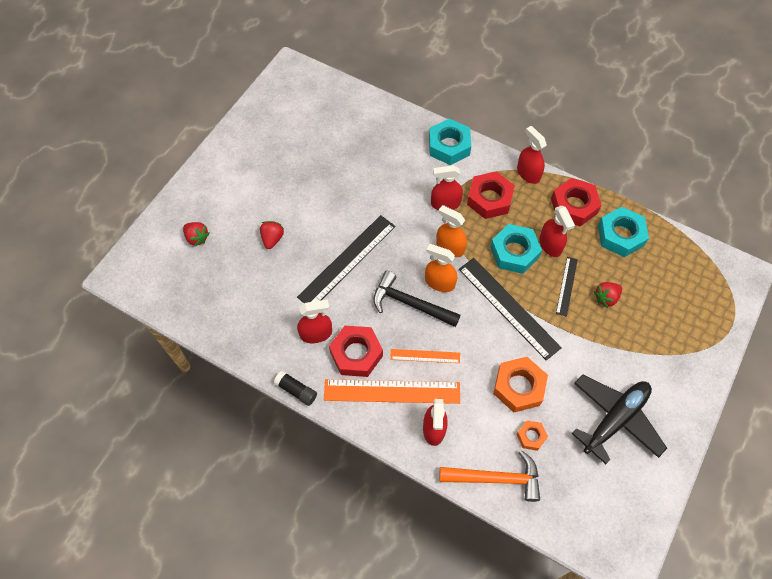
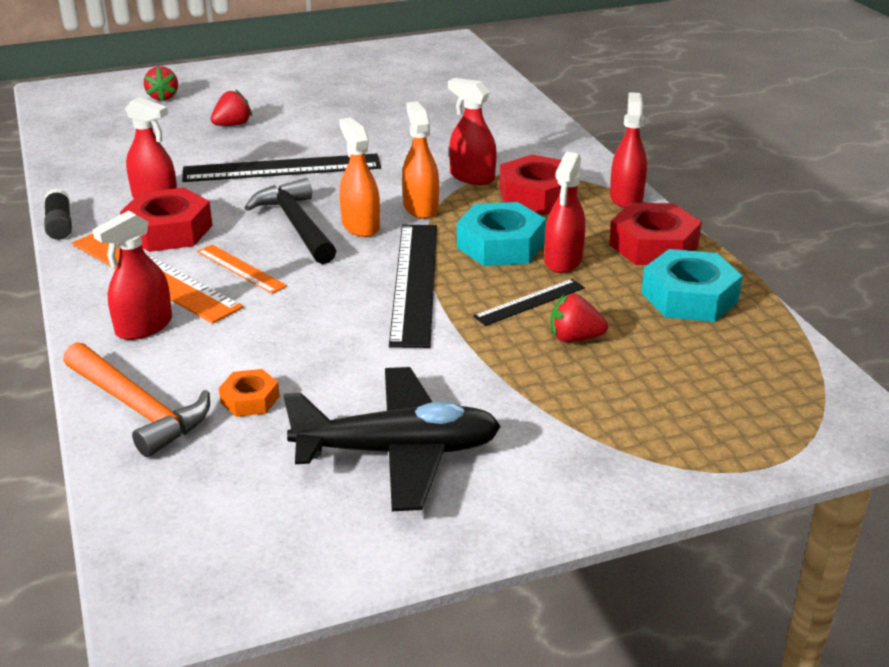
camera: 40 degrees right, 30 degrees down
turquoise nut [429,119,471,165] -> none
orange nut [493,357,548,412] -> none

